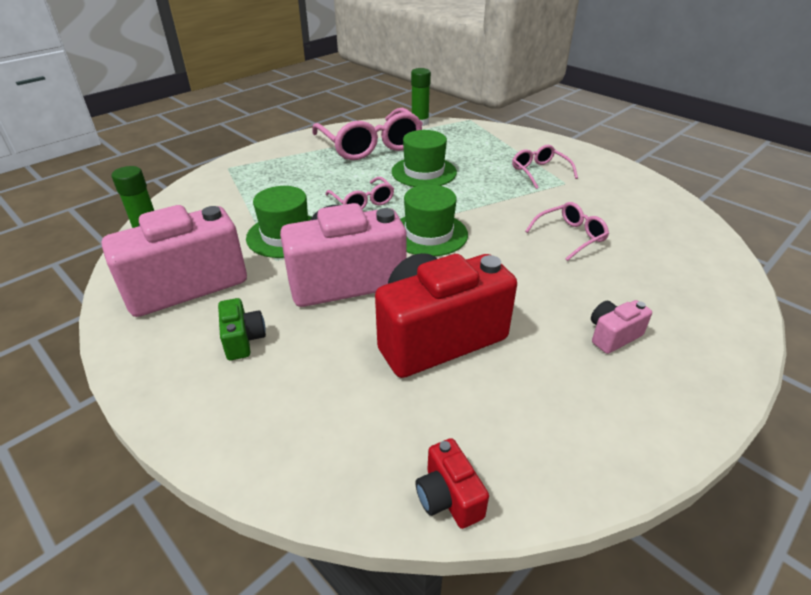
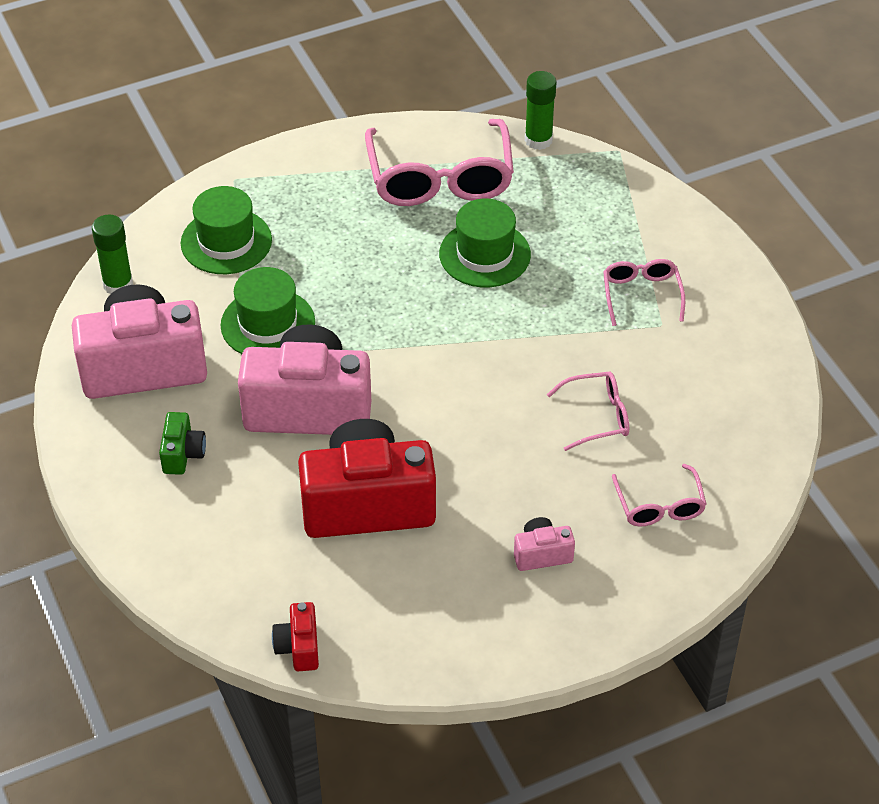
camera: 20 degrees right, 10 degrees up
pink glasses [325,177,394,209] -> pink glasses moved to [612,464,706,527]
green hat [400,185,468,256] -> green hat moved to [181,186,272,274]

